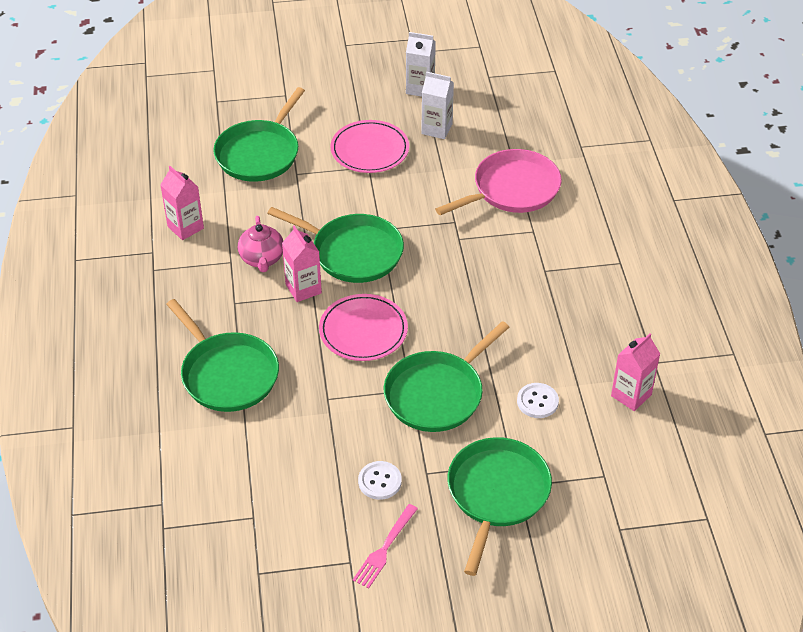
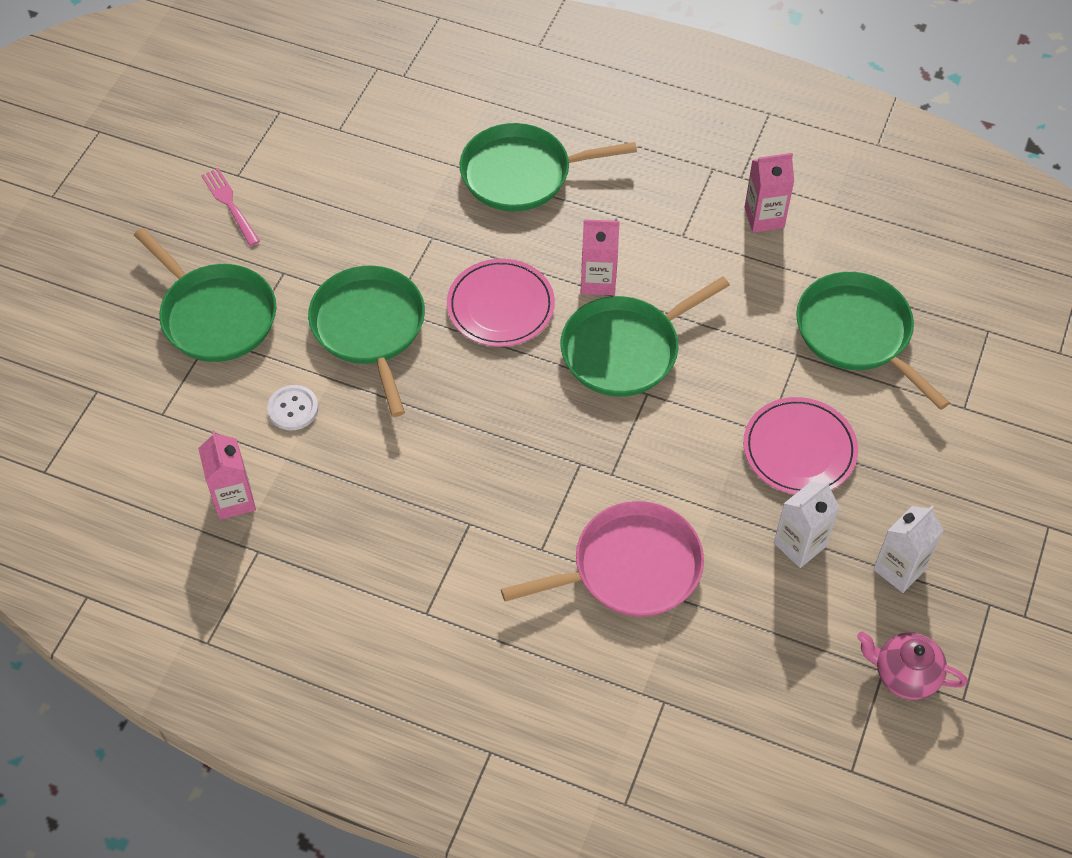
camera: 120 degrees right, 10 degrees up
pink teapot [238,216,283,272] -> pink teapot moved to [857,631,968,700]
white button [358,461,402,500] -> none
pink pan [435,149,562,215] -> pink pan turned 105 degrees counterclockwise [501,501,704,617]

